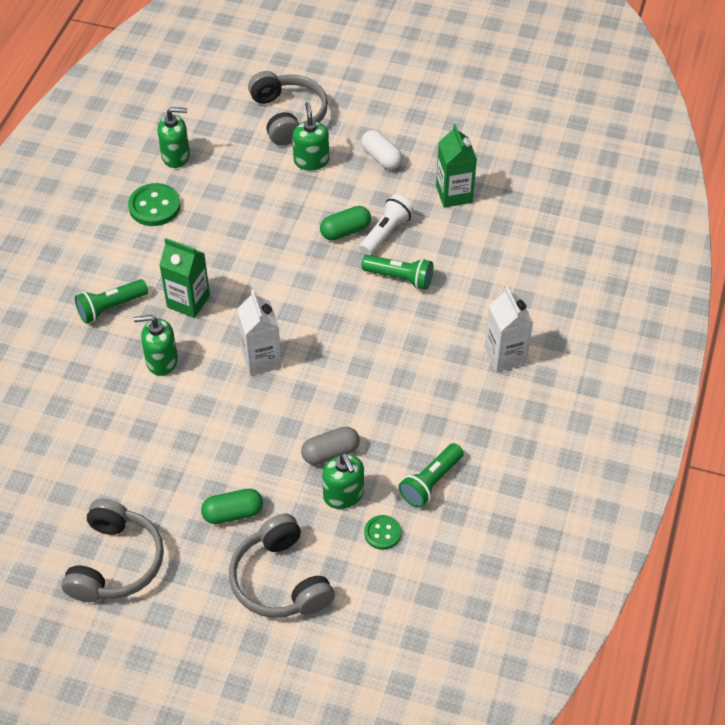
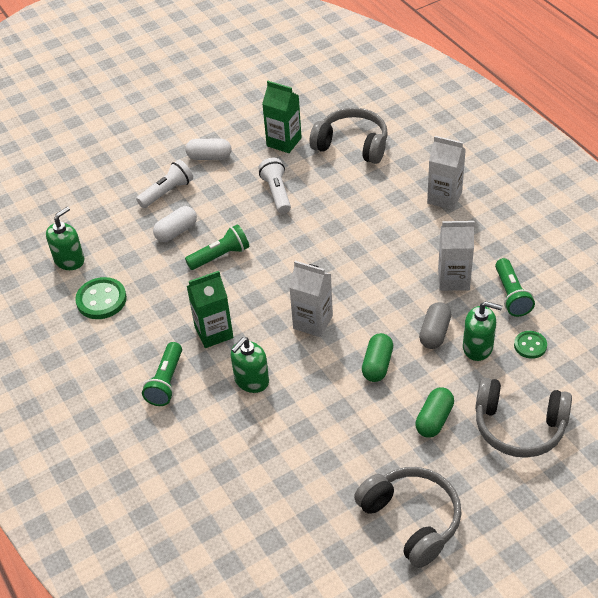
camera: 45 degrees left, 5 degrees down
grey headphones [248,71,328,146] -> grey headphones moved to [310,107,388,164]
green soap dispenser [292,102,329,170] -> white flashlight [136,159,193,208]
green capsule [320,206,371,240] -> green capsule moved to [362,333,393,382]
green flashlight [362,255,433,290] -> green flashlight moved to [185,224,249,270]
none -> white capsule [153,206,197,242]
none -> white carton [438,221,474,291]

